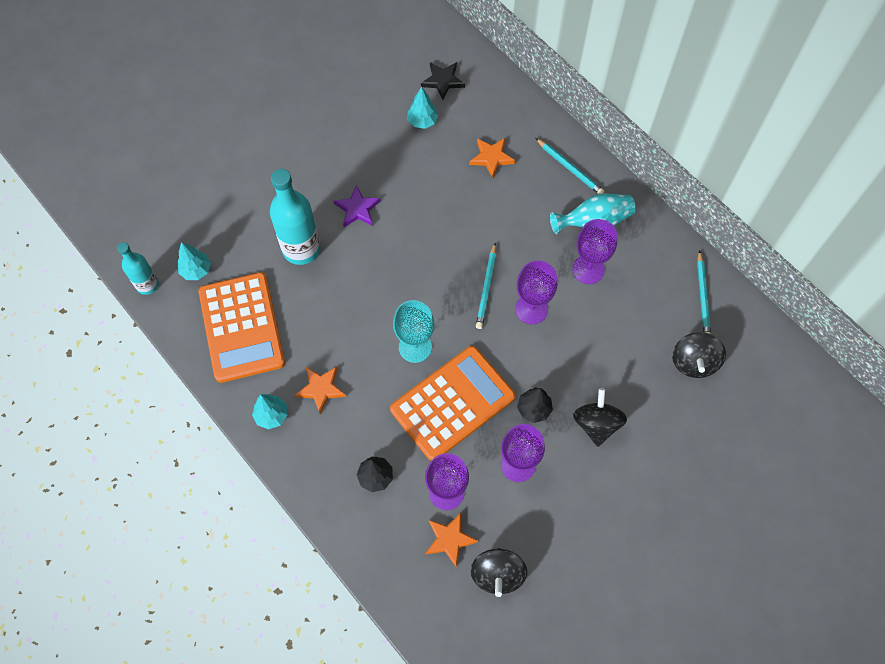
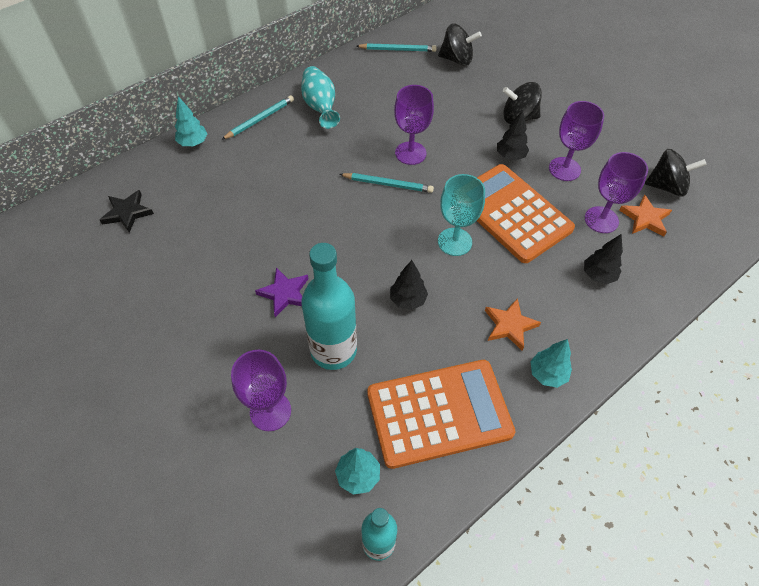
camera: 90 degrees left, 10 degrees down
turquoise tree [408,87,438,129] -> turquoise tree moved to [175,96,208,146]
orange star [469,138,515,178] -> none
purple goblet [572,219,618,284] -> purple goblet moved to [231,350,291,431]
none -> black tree [390,260,428,310]

